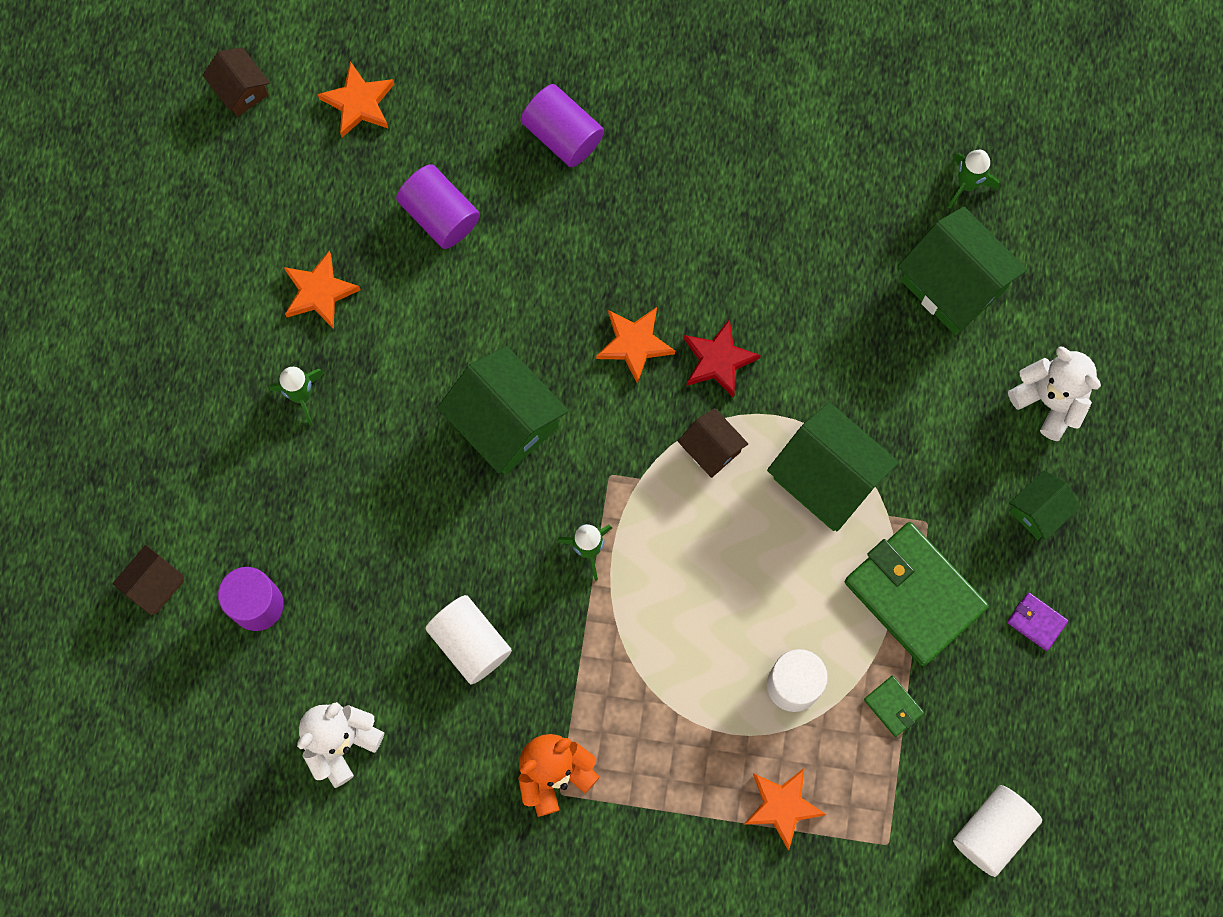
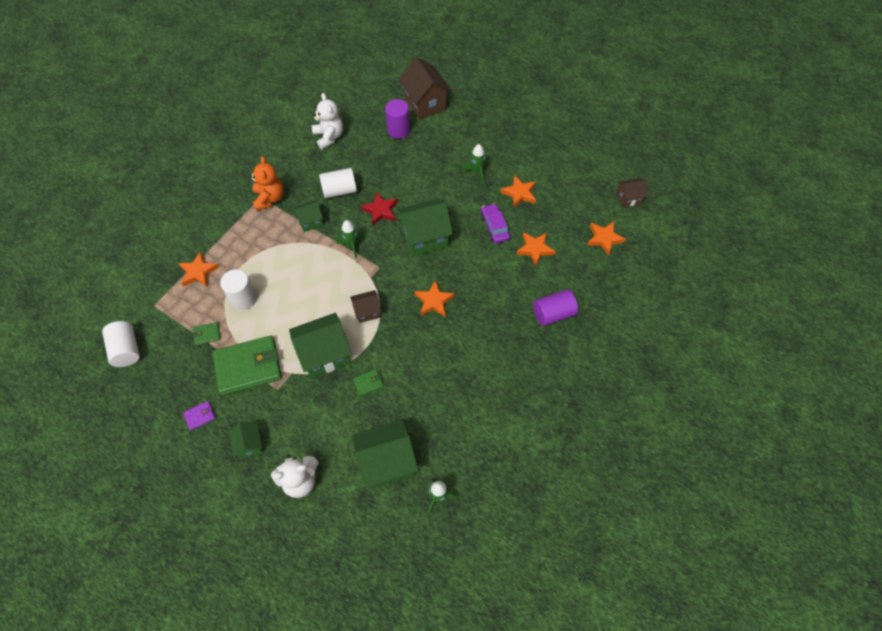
camera: 115 degrees right, 15 degrees down
brown house [112,545,185,615] -> brown house [399,57,452,120], size x1.84
purple cylinder [396,164,480,249] -> orange star [516,232,556,266]
red star [684,319,761,398] -> red star moved to [361,192,398,225]
none -> green house [293,200,324,232]
none -> green wallet [353,369,384,396]
none -> purple car [481,203,510,243]

